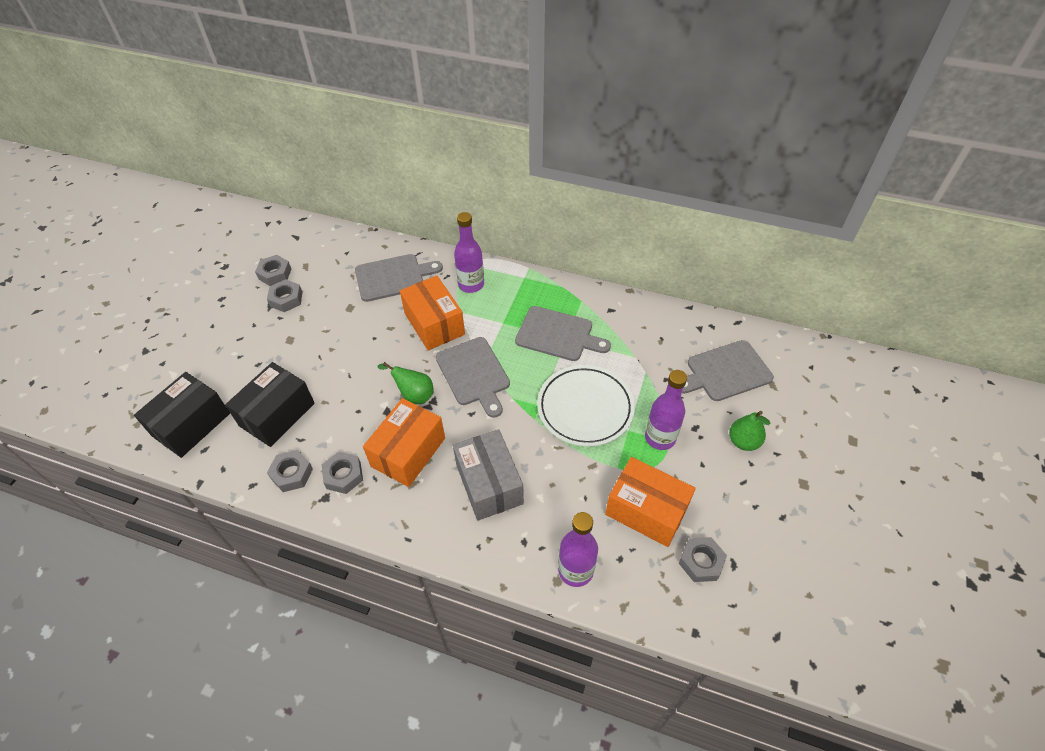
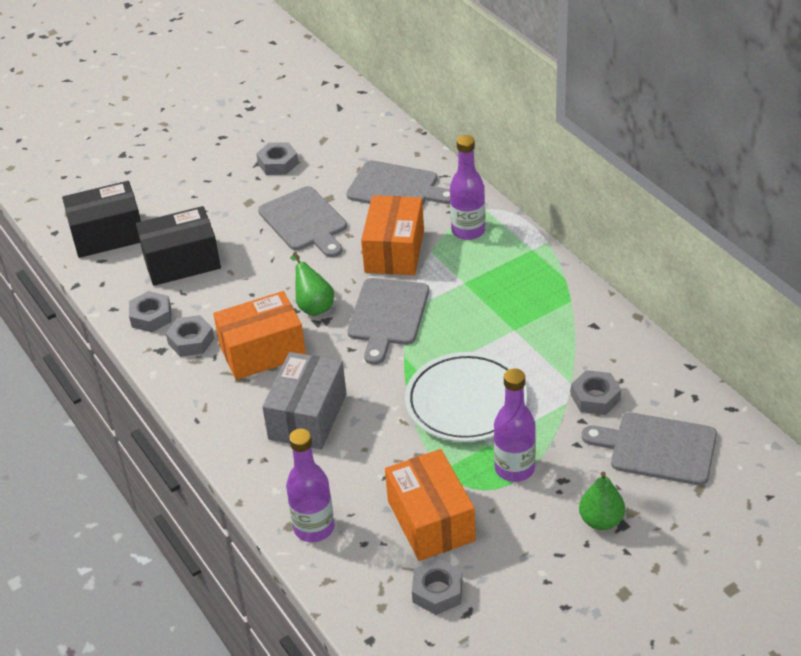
camera: 40 degrees right, 10 degrees down
grey nut [255,255,291,286] -> grey nut moved to [571,370,621,415]
grey cutting board [515,306,611,361] -> grey cutting board moved to [258,186,347,257]

